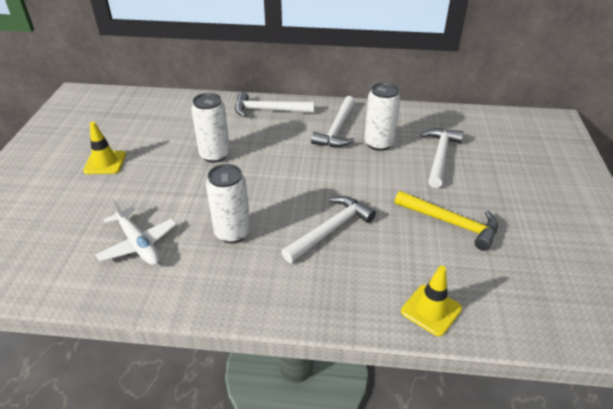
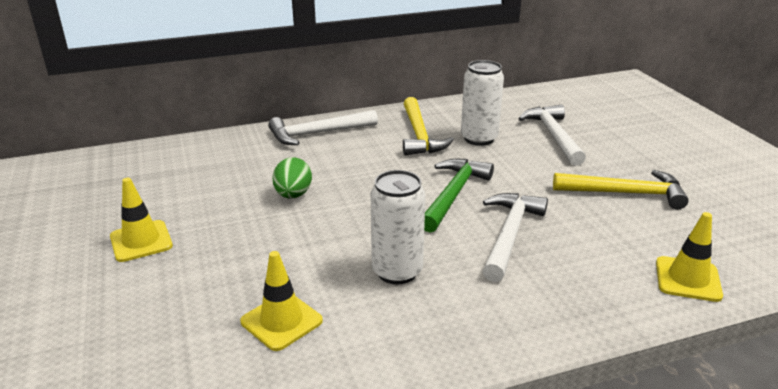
camera: 25 degrees left, 10 degrees down
white plane [95,199,177,265] -> yellow traffic cone [240,251,323,351]
white can [191,93,230,163] -> green egg [273,157,312,199]
white hammer [311,96,355,147] -> yellow hammer [403,97,454,155]
none -> green hammer [424,159,494,233]

